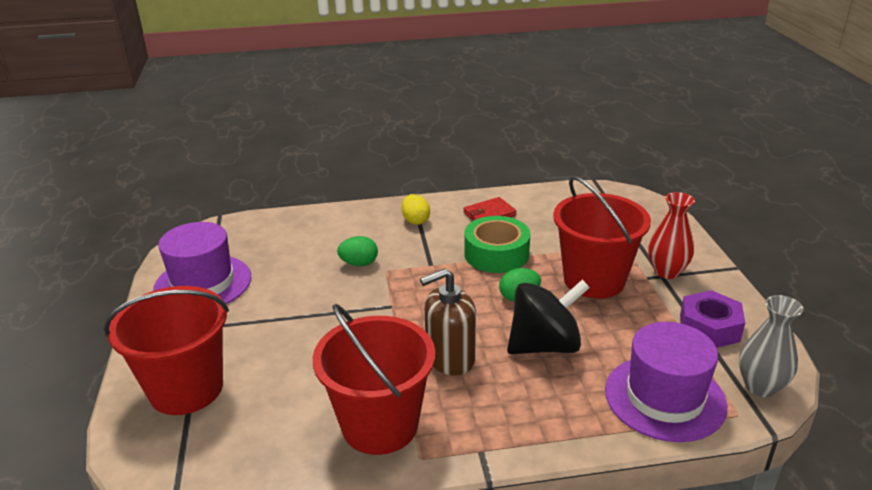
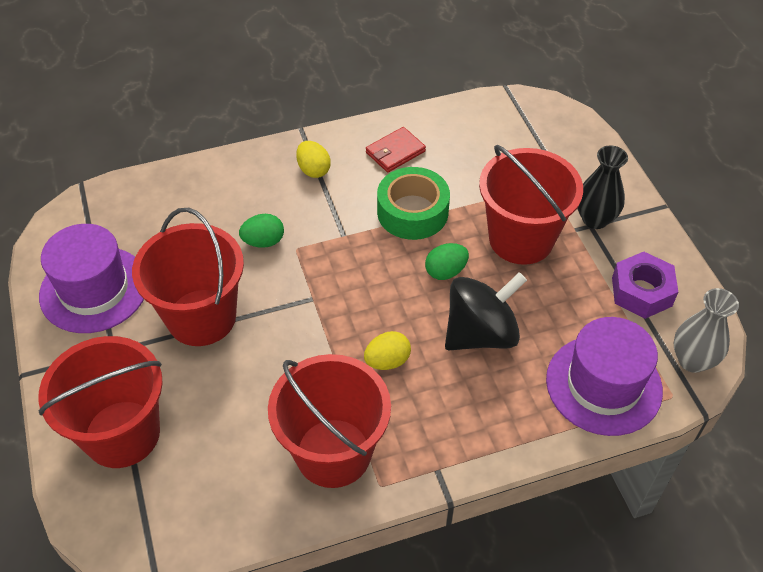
camera: 10 degrees left, 20 degrees up
brown soap dispenser [420,268,476,375] -> yellow egg [364,331,411,370]
red vase [648,192,695,279] -> black vase [578,145,628,229]
none -> red bucket [132,208,244,346]

